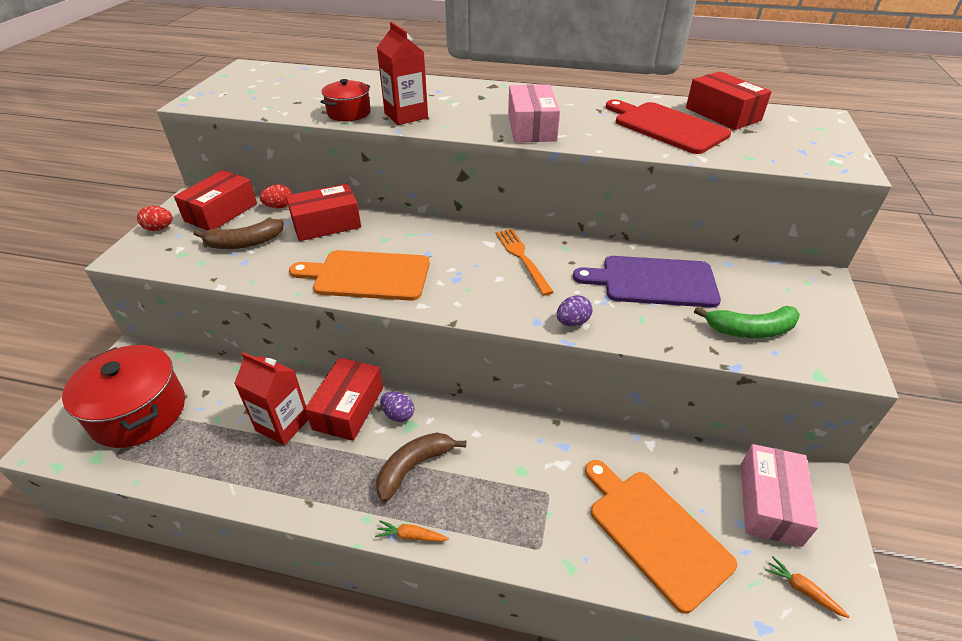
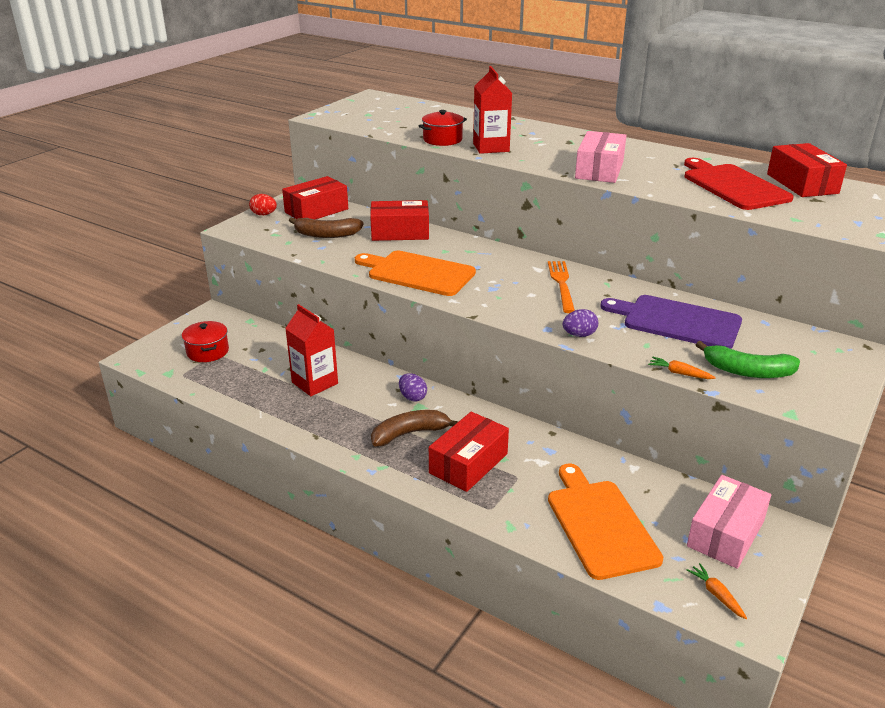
camera: 20 degrees right, 10 degrees down
red pot [62,345,185,448] -> red pot [182,321,229,362], size x0.55
red egg [260,184,292,208] -> none
red box [305,358,383,441] -> red box moved to [429,412,509,492]
orange carrot [375,520,449,542] -> orange carrot moved to [648,357,716,379]

